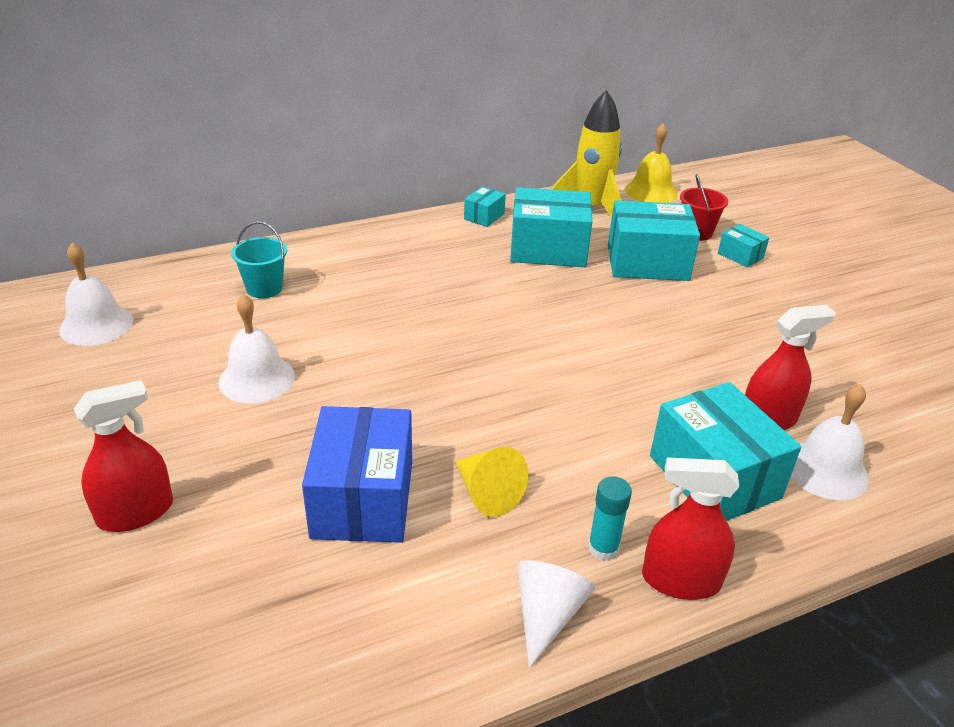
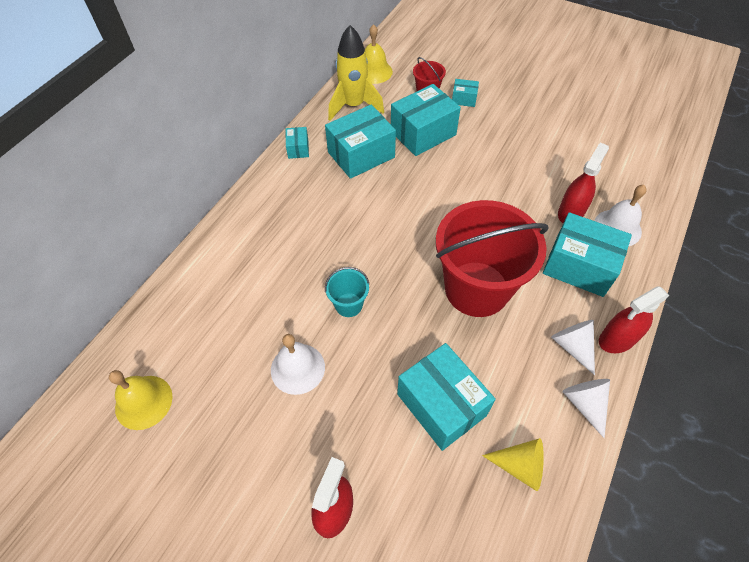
camera: 35 degrees left, 20 degrees up
white bell [59,242,133,346] -> yellow bell [109,370,172,430]
turquoise bucket [231,221,287,298] -> turquoise bucket moved to [325,267,369,317]
blue box [302,406,412,543] -> turquoise box [397,343,496,451]
yellow cone [455,447,529,517] -> yellow cone moved to [482,438,544,491]
turquoise glue stick [588,476,632,561] -> white cone [551,320,595,375]
none -> red bucket [436,200,549,317]

